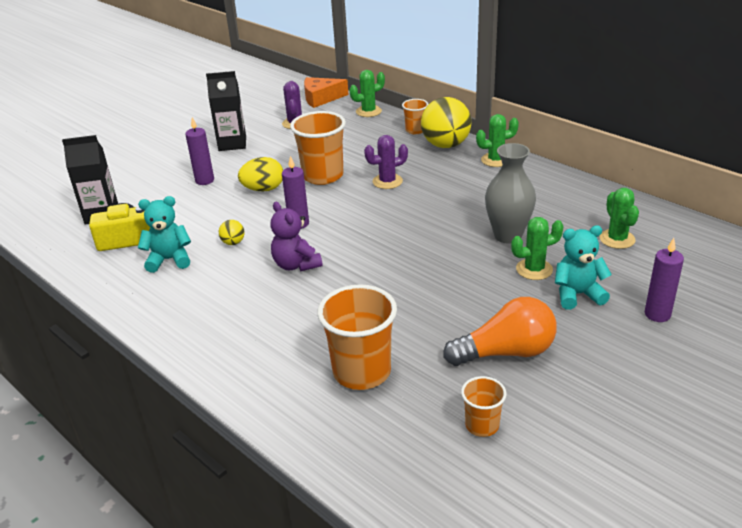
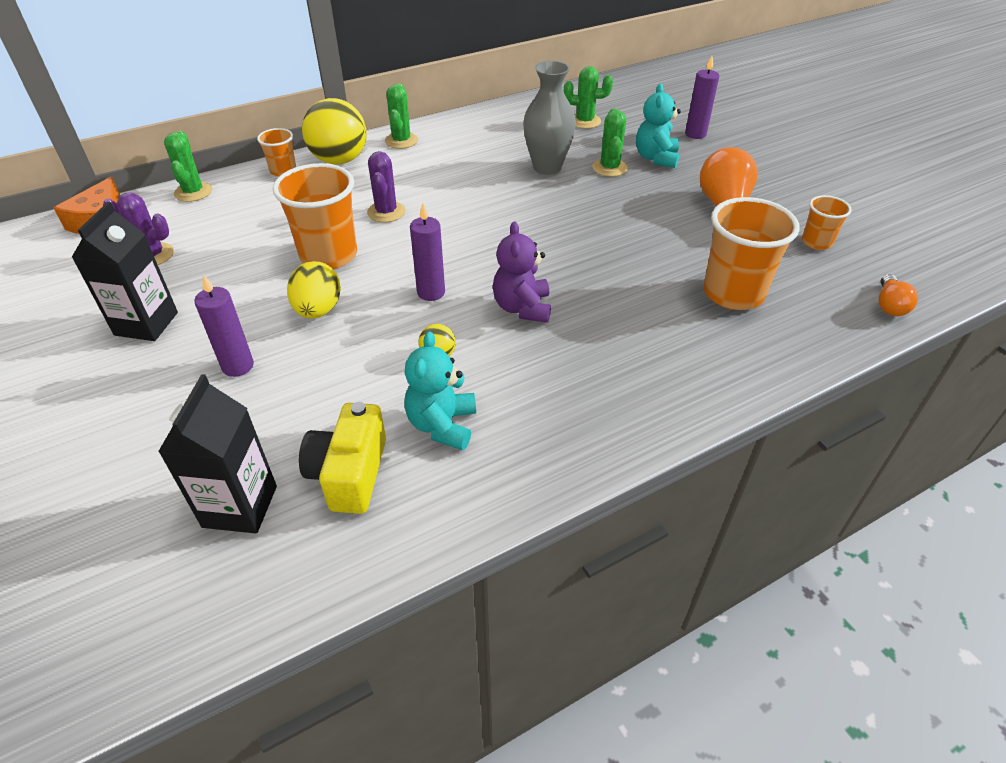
camera: 75 degrees left, 10 degrees up
purple teddy bear [271,202,322,272] -> purple teddy bear turned 105 degrees clockwise [493,222,551,323]
none -> orange light bulb [879,274,918,316]

